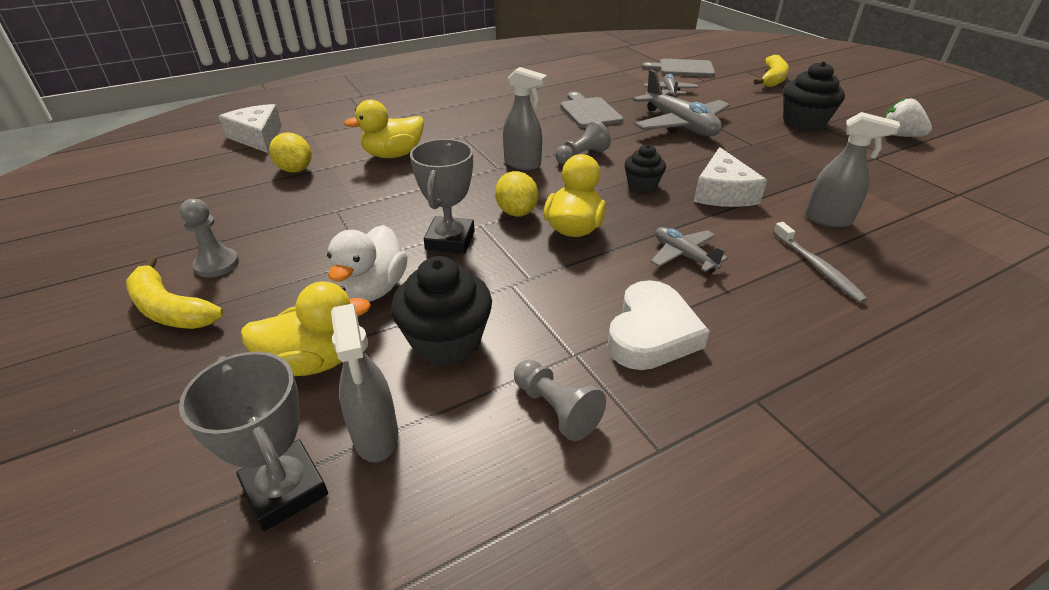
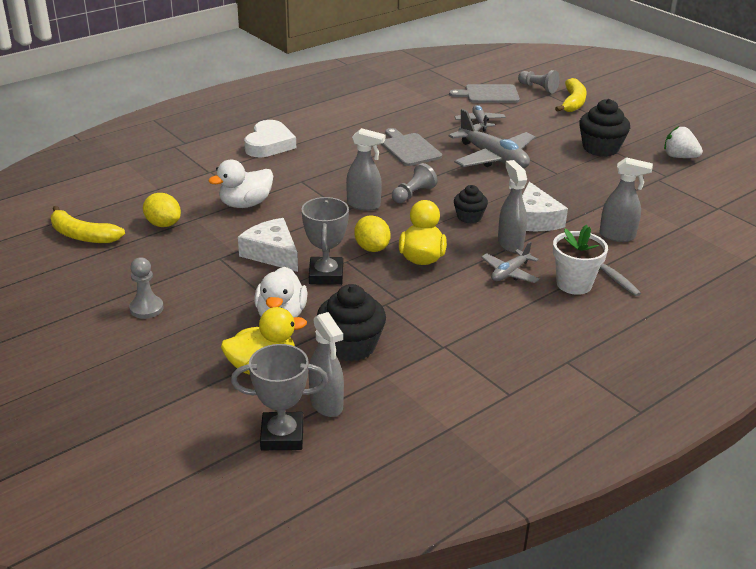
camera: 10 degrees left, 5 degrees down
yellow banana [126,256,224,329] -> yellow banana moved to [51,206,125,243]
grey trophy [179,351,328,531] -> grey trophy turned 45 degrees counterclockwise [231,344,328,450]
white cheese [219,104,282,153] -> white cheese moved to [238,218,298,272]
yellow duck [344,100,424,158] -> white duck [208,160,273,208]
grey pawn [514,359,606,441] -> grey pawn moved to [518,70,560,94]
white heart [607,280,710,370] -> white heart moved to [244,120,296,157]
grey plane [651,227,728,273] -> grey plane turned 90 degrees counterclockwise [481,241,540,283]
none -> grey spray bottle [498,160,527,253]
none -> white flower pot [553,225,608,295]

